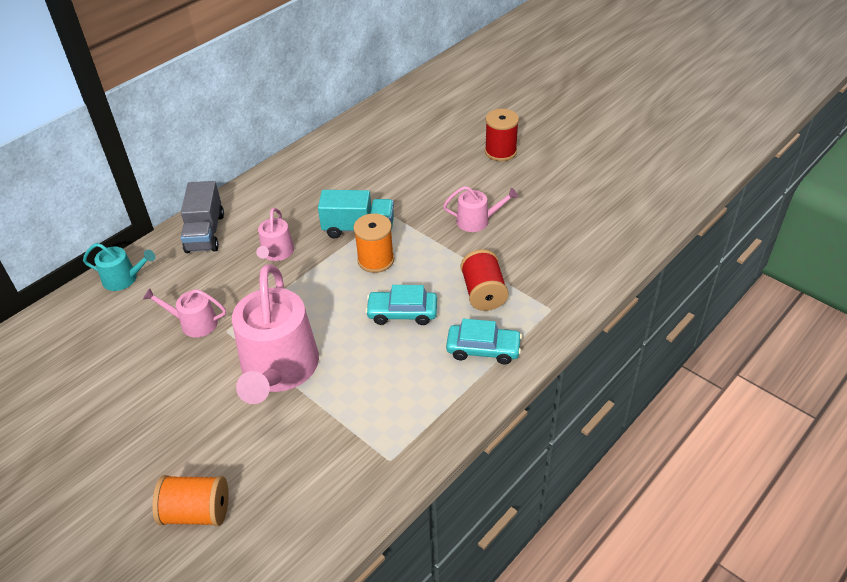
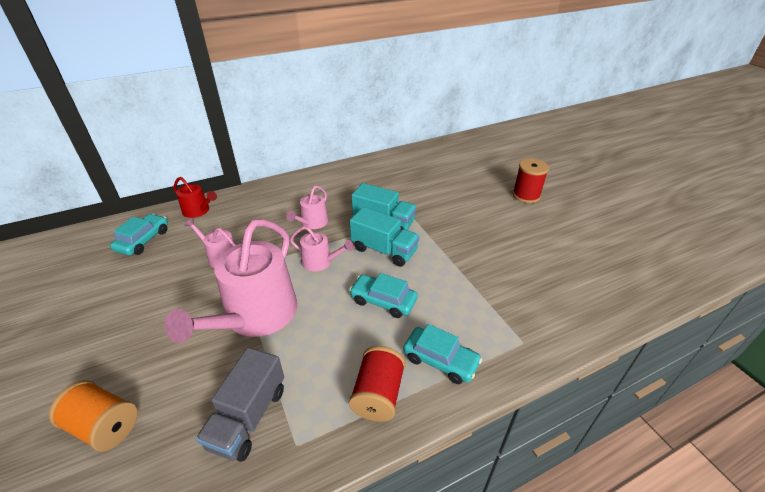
camera: 20 degrees right, 5 degrees down
turquoise watering can [83,243,155,291] -> red watering can [174,177,217,218]
grey truck [181,181,224,253] -> grey truck moved to [196,347,284,462]
orange spool [353,213,394,273] -> turquoise truck [350,207,419,267]
pink watering can [443,186,518,232] -> pink watering can moved to [290,226,354,271]
red spool [461,249,509,311] -> red spool moved to [349,346,406,422]
none -> turquoise car [110,214,168,255]

